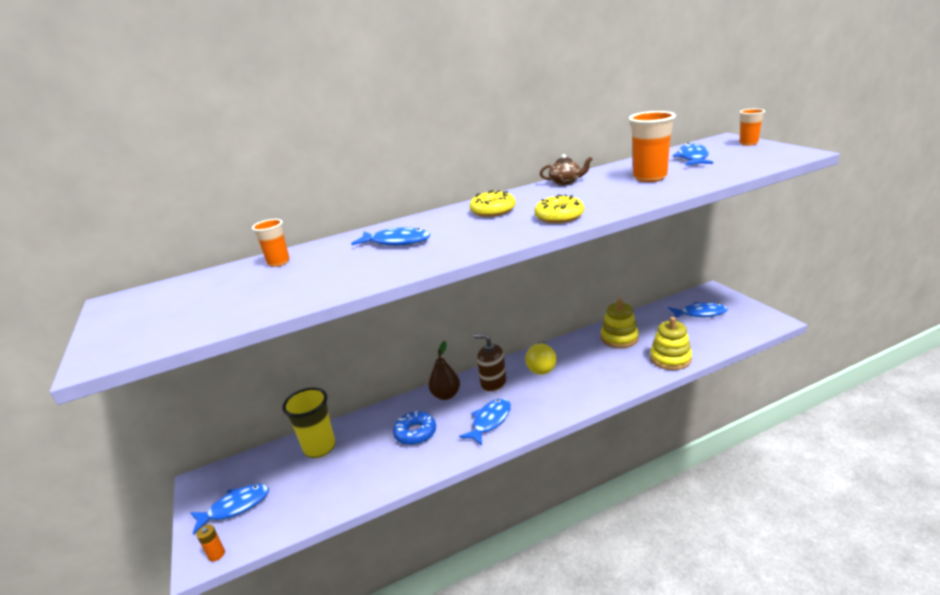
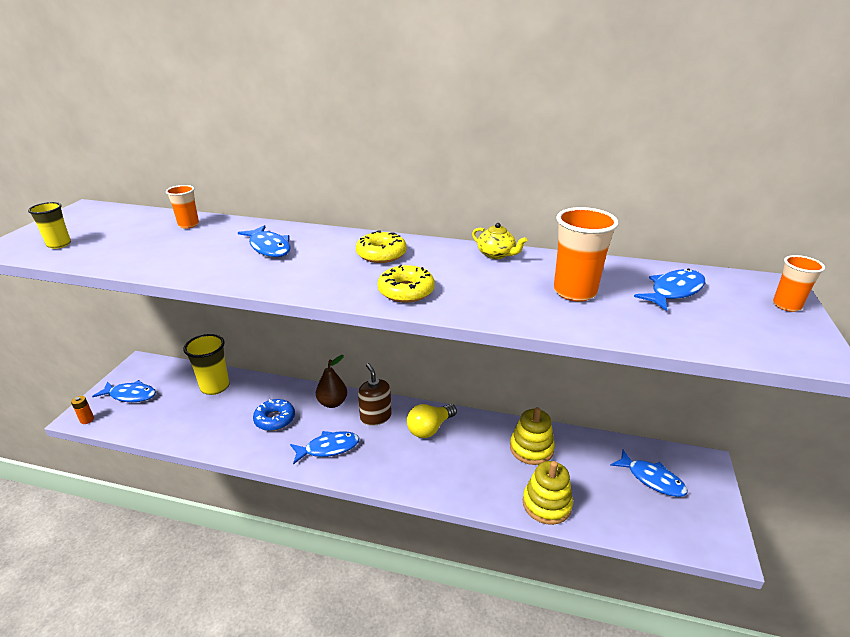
camera: 35 degrees right, 5 degrees up
brown teapot [540,154,593,185] -> yellow teapot [472,223,527,259]
none -> yellow cup [28,202,71,249]

